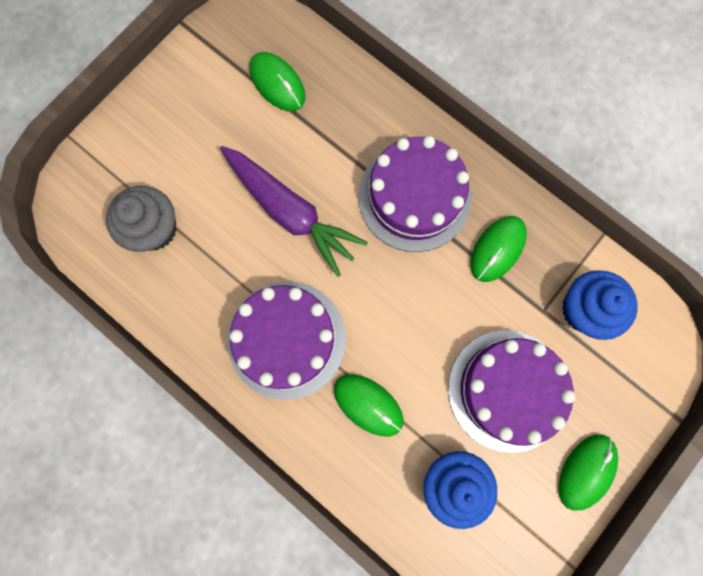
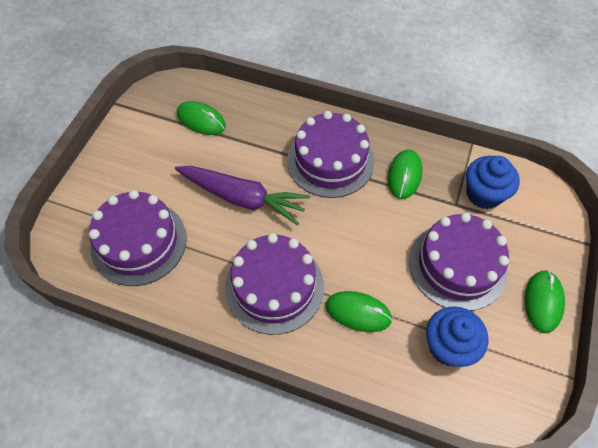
camera: 20 degrees left, 20 degrees down
grey cupcake [106,186,176,252] -> purple cake [89,190,187,286]

